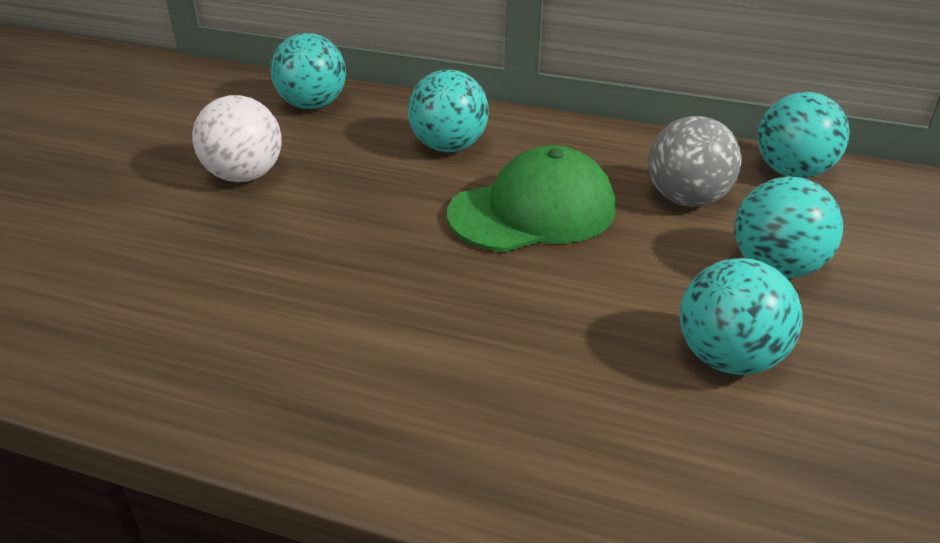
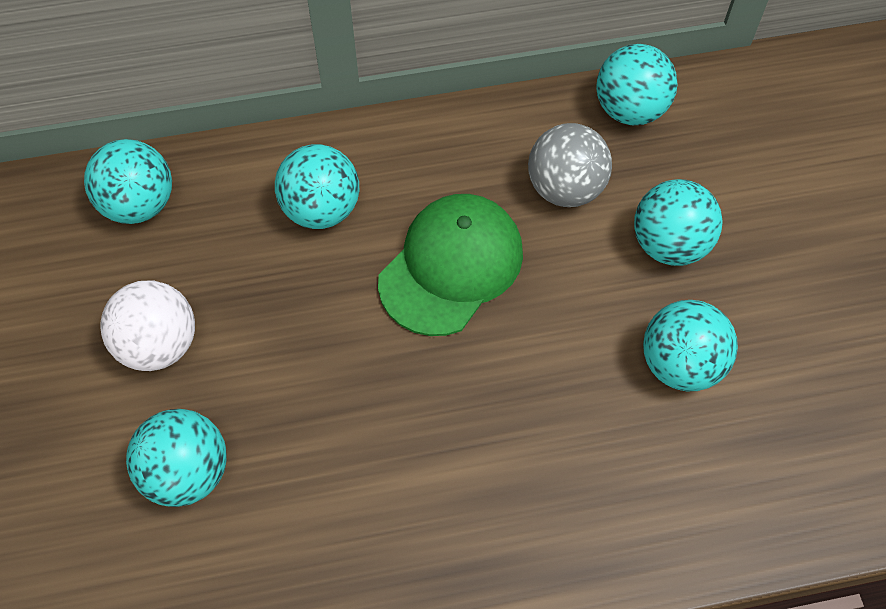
camera: 30 degrees left, 25 degrees up
none -> turquoise ball [126,409,227,507]

